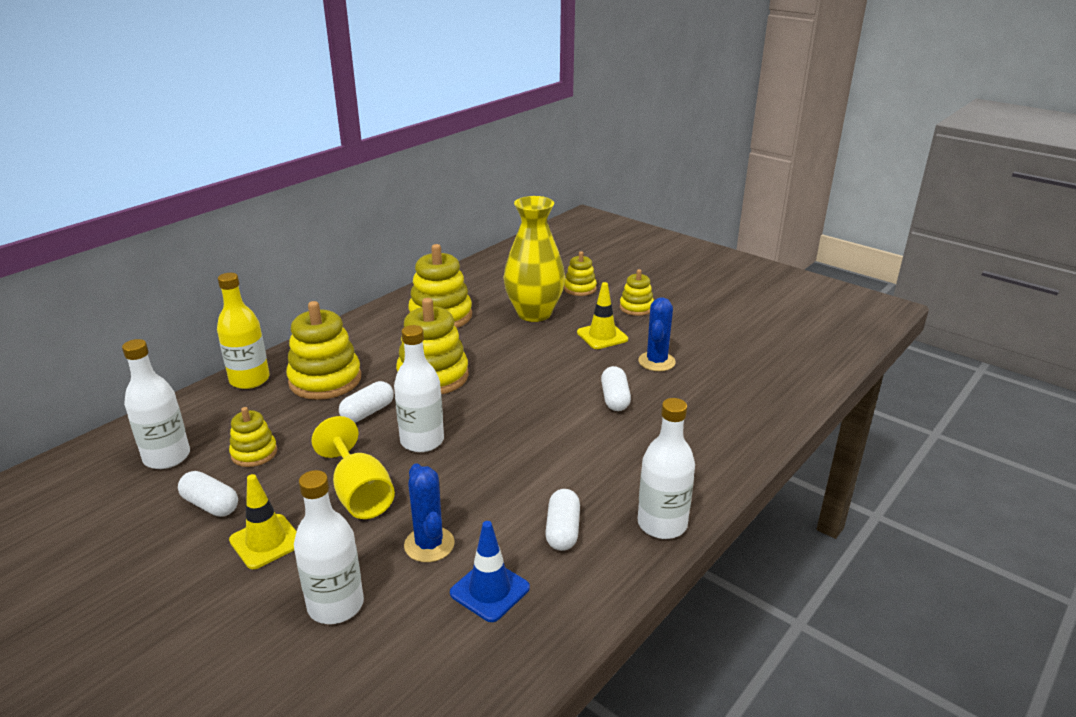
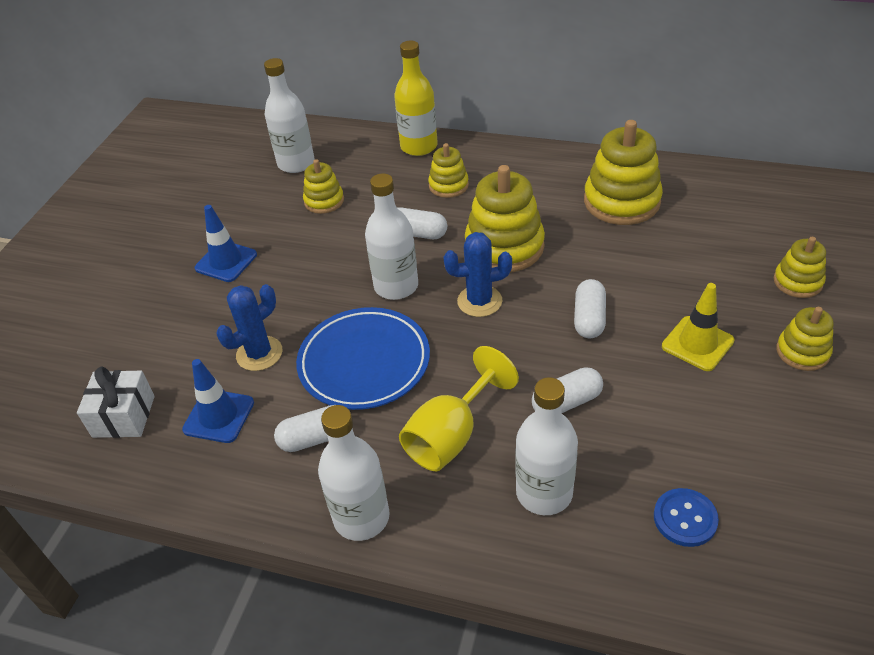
camera: 70 degrees right, 15 degrees up
white capsule [178,471,238,517] -> white capsule moved to [574,279,606,338]
yellow traffic cone [229,474,297,569] -> blue traffic cone [195,205,257,282]
yellow stacking toy [286,301,361,400] -> yellow stacking toy [428,143,469,198], size x0.55
white bottle [294,470,364,624] -> white bottle moved to [515,377,578,515]
yellow goblet [311,416,395,519] -> yellow goblet moved to [399,346,519,471]
yellow vase [504,196,565,322] -> none
blue cactus [638,297,676,371] -> blue cactus moved to [443,232,512,317]
none -> white gift [77,366,155,438]
none -> blue plate [296,307,430,410]
none -> blue button [654,488,719,547]

